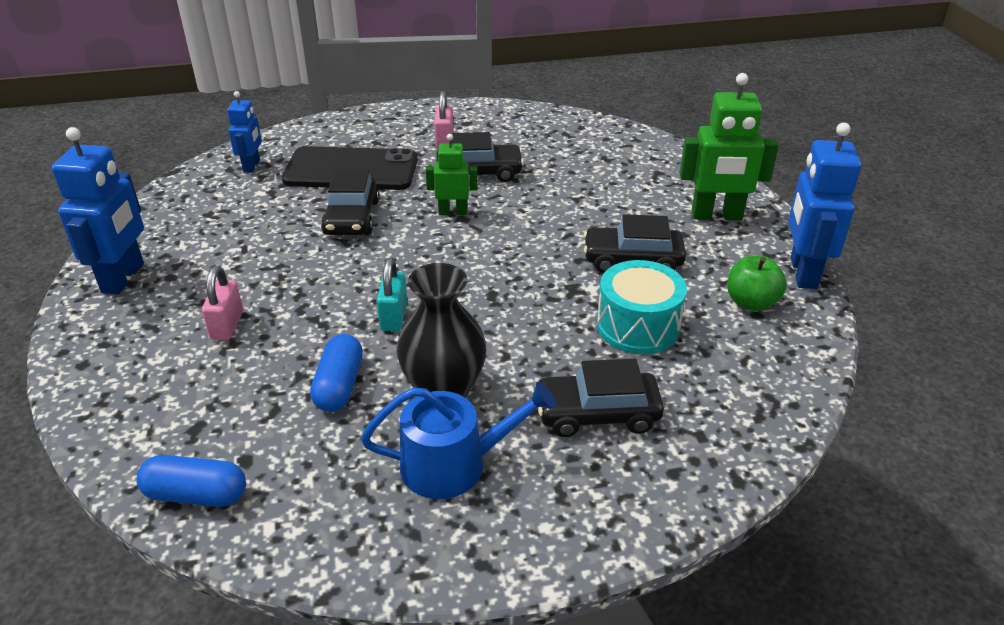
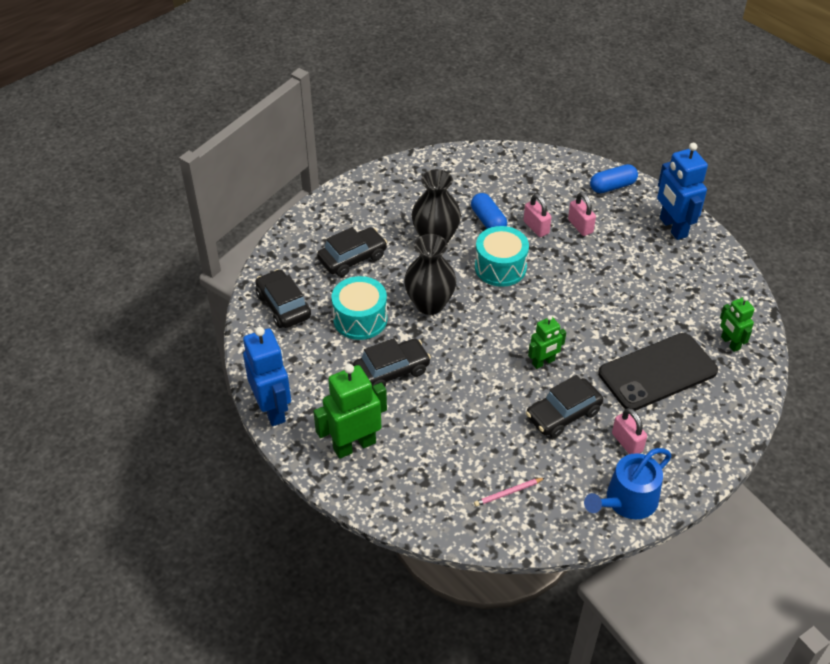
camera: 150 degrees right, 10 degrees up
blue capsule [137,455,246,507] -> blue capsule moved to [590,164,638,193]
blue robot [227,91,262,173] -> green robot [720,296,755,352]
black car [321,169,379,235] -> black car moved to [255,269,311,328]
blue watering can [361,382,556,499] -> blue watering can moved to [584,448,671,519]
turquoise padlock [377,257,407,331] -> turquoise drum [475,226,529,287]
green apple [727,256,787,311] -> none
none -> black vase [404,234,456,315]
none -> pink pencil [474,478,544,507]
none -> pink padlock [523,194,552,237]

